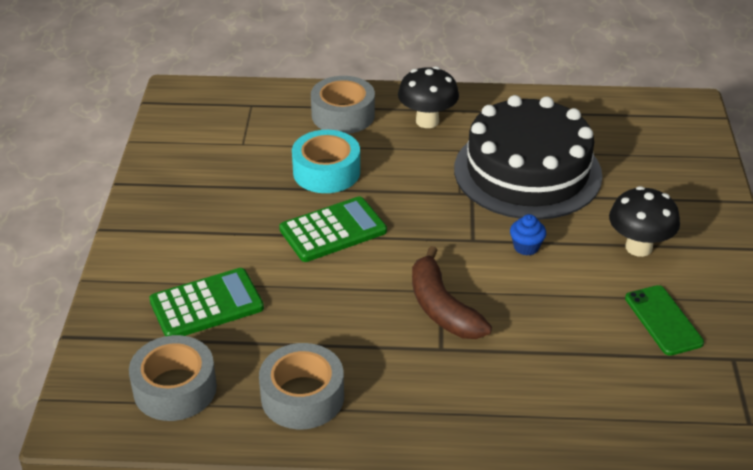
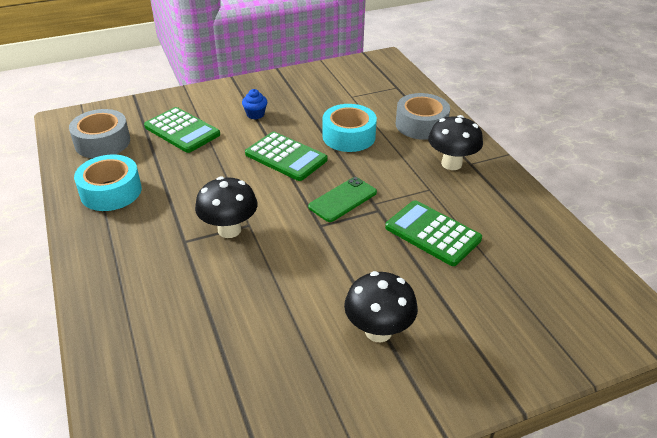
camera: 65 degrees right, 0 degrees up
grey tape [259,343,344,429] -> turquoise tape [74,154,142,211]
brown banana [412,246,492,339] -> black mushroom [195,177,257,238]
black cake [454,95,602,220] -> green calculator [385,200,482,266]
blue cupcake [510,214,546,255] -> blue cupcake moved to [242,89,267,119]
green phone [625,285,704,356] -> green phone moved to [308,177,377,222]

